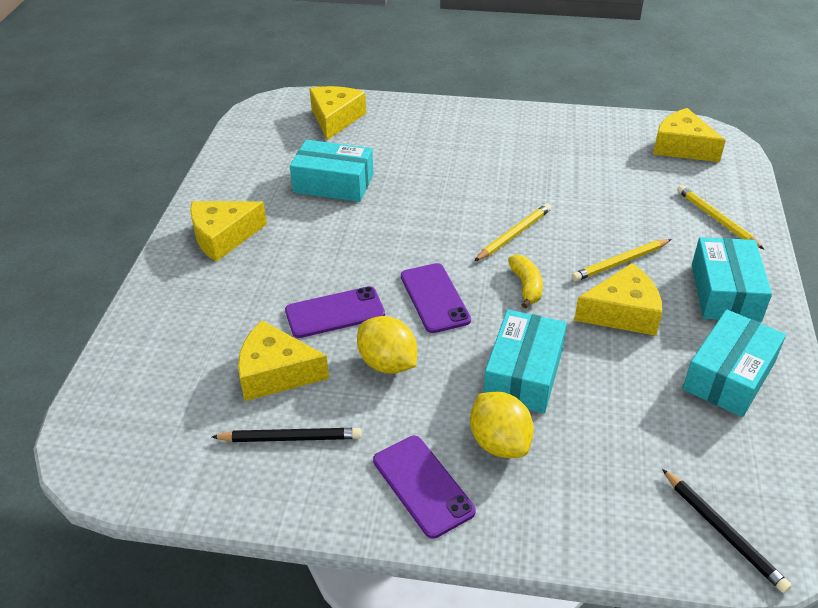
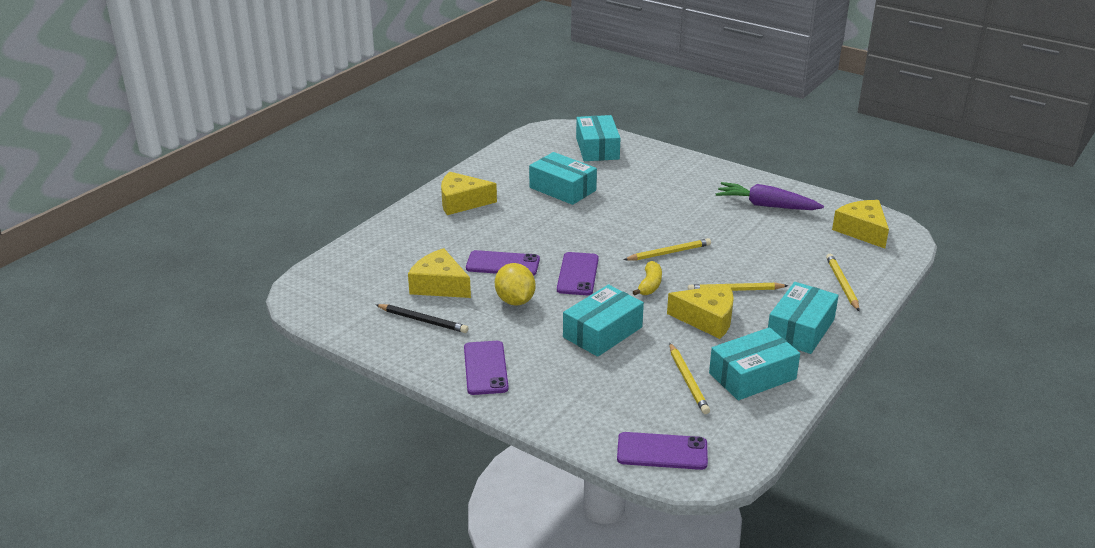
camera: 25 degrees right, 10 degrees down
yellow cheese [309,86,366,140] -> turquoise box [576,115,621,161]
yellow lemon [470,391,534,458] -> none
black pencil [662,469,792,593] -> purple phone [617,432,708,470]
none -> yellow pencil [669,343,710,414]
none -> purple carrot [716,182,824,210]

